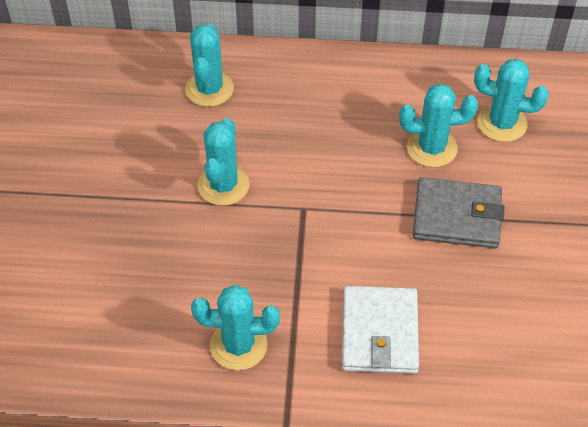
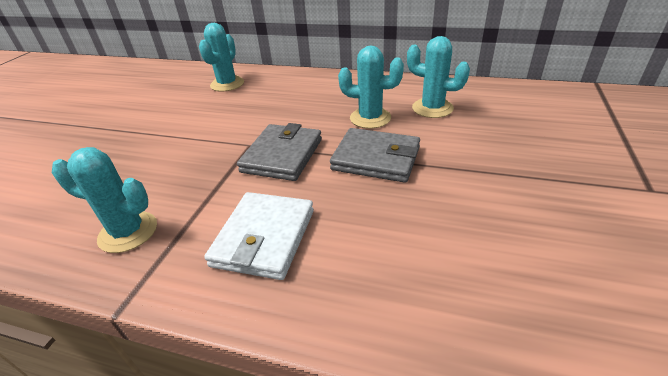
camera: 15 degrees right, 15 degrees down
turquoise cactus [198,118,250,206] -> none
none -> grey wallet [237,123,322,181]

